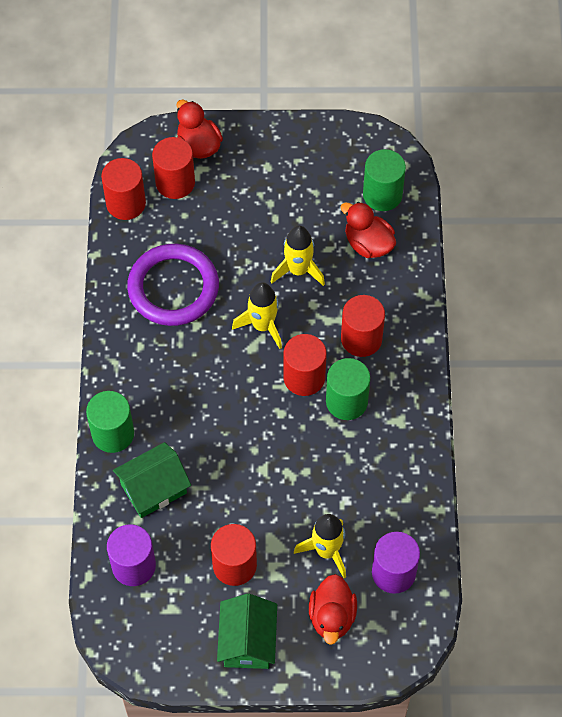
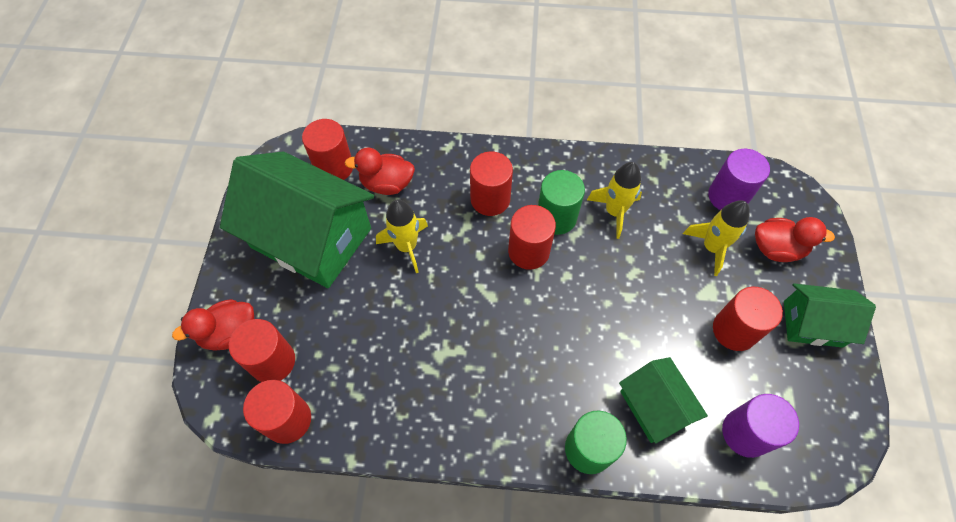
camera: 85 degrees left, 0 degrees up
purple ring [127,244,219,326] -> none
yellow rocket [232,282,282,349] -> yellow rocket moved to [587,162,642,239]
red duck [341,202,396,258] -> red duck turned 45 degrees clockwise [345,147,415,195]
green cylinder [363,149,406,211] -> red cylinder [302,119,353,180]
none -> green house [220,152,374,288]

